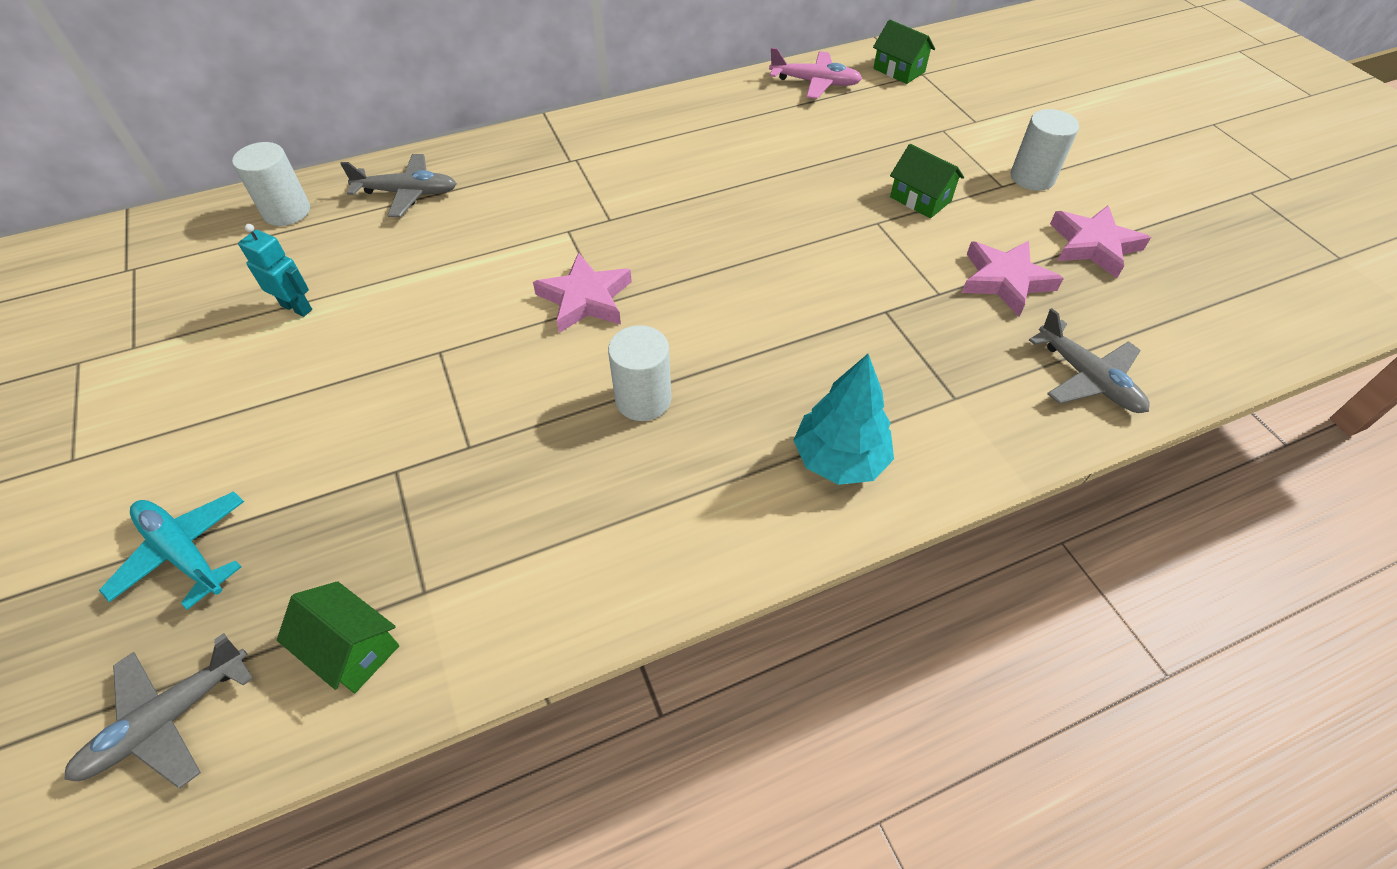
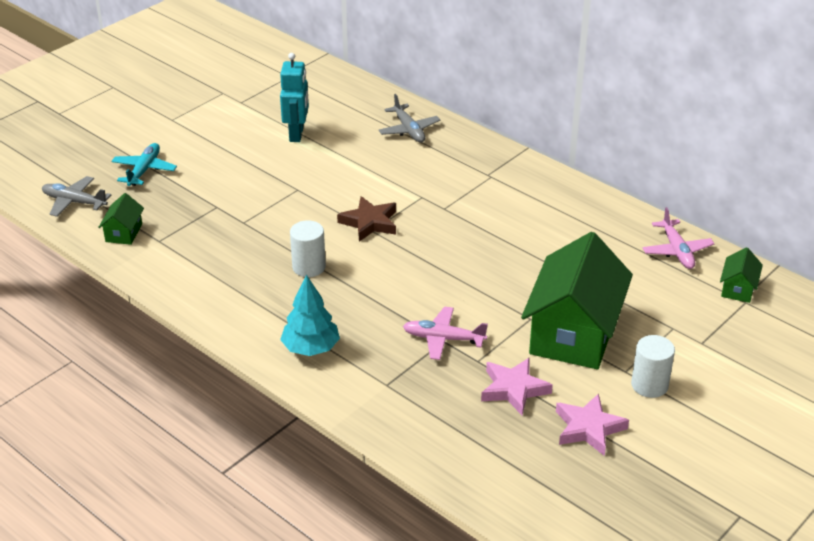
camera: 65 degrees right, 15 degrees down
white cylinder [232,142,310,226] -> none
turquoise robot [238,224,312,317] -> turquoise robot [280,53,309,142], size x1.56
pink star [533,252,632,333] -> brown star [337,196,396,242]
green house [890,144,964,218] -> green house [521,232,633,369], size x2.35
grey plane [1029,308,1150,413] -> none
none -> pink plane [403,307,488,360]

